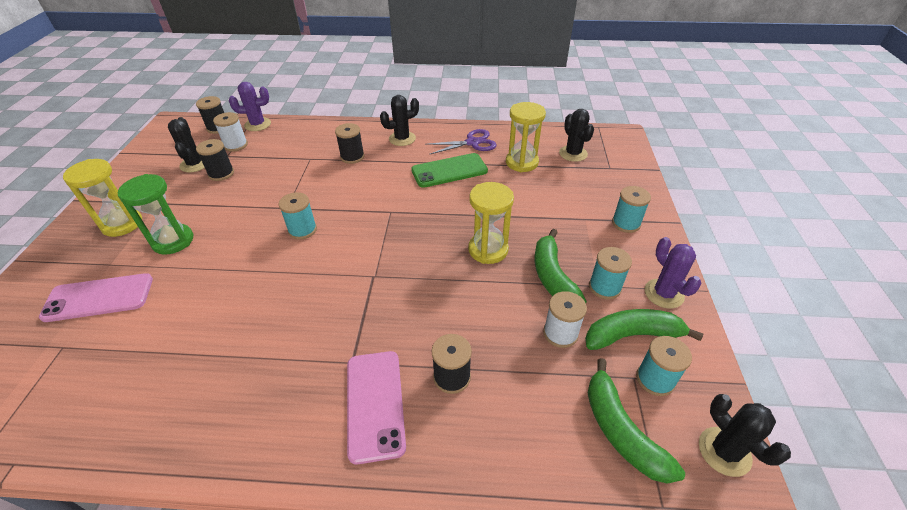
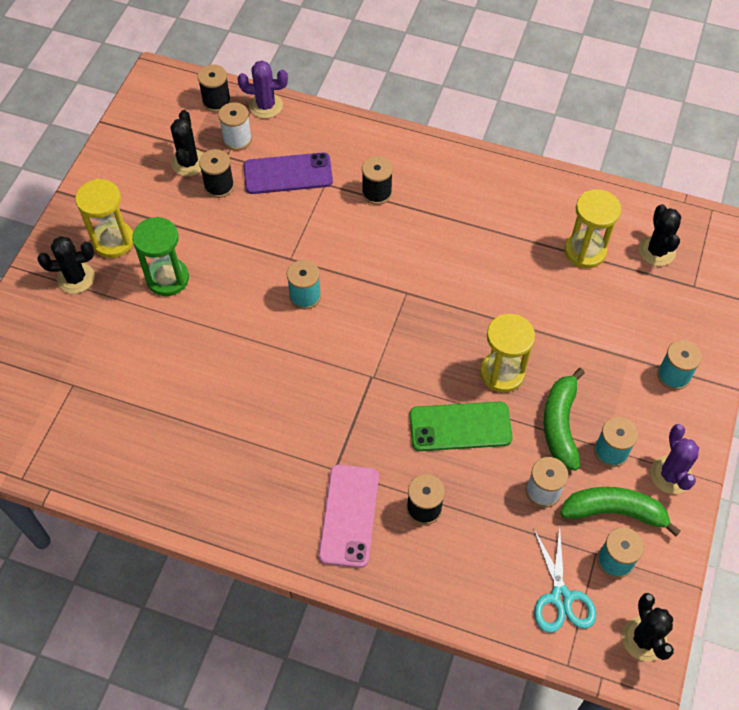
camera: 15 degrees right, 15 degrees up
pink phone [39,273,153,322] -> none
black cactus [380,95,419,146] -> black cactus moved to [38,236,95,294]
green phone [411,153,488,188] -> green phone moved to [409,402,513,451]
purple scissors [425,129,497,154] -> none
green banana [588,358,685,484] -> turquoise scissors [533,525,596,633]
none -> purple phone [244,152,333,194]

